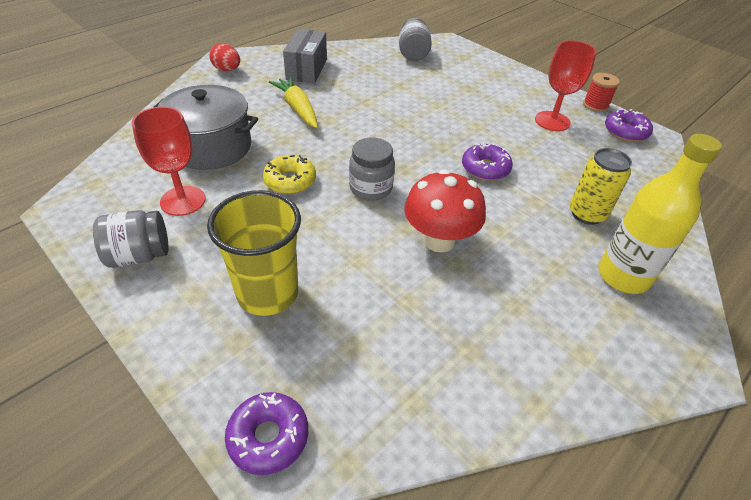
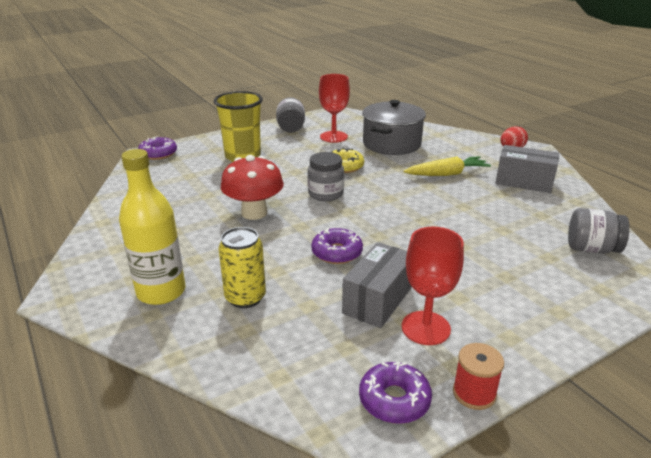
camera: 105 degrees right, 15 degrees down
none -> grey box [342,242,412,328]

